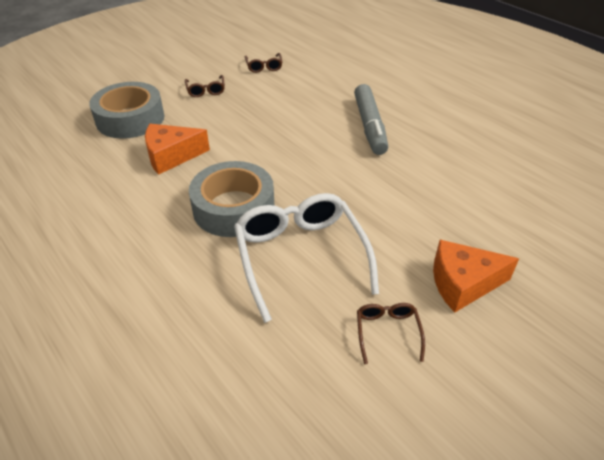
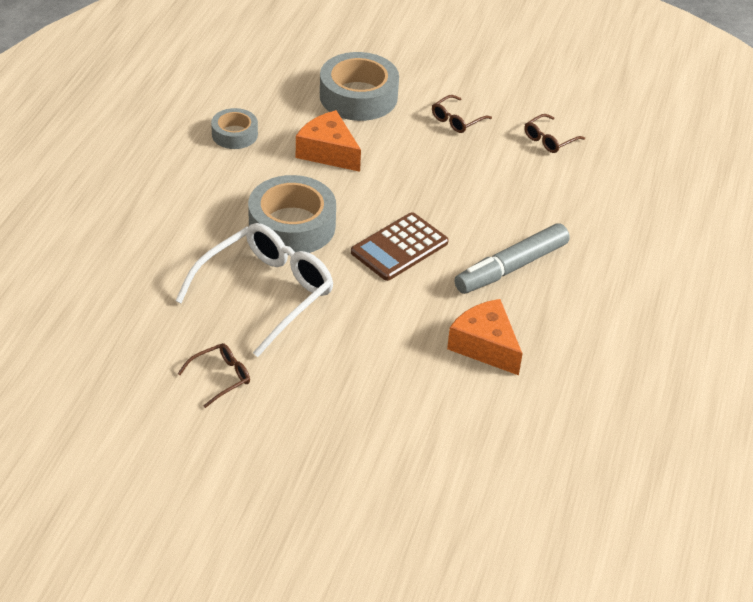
camera: 55 degrees right, 0 degrees up
orange cheese [433,240,519,313] -> orange cheese moved to [447,299,523,375]
none -> grey tape [211,108,258,149]
none -> brown calculator [351,212,449,281]

